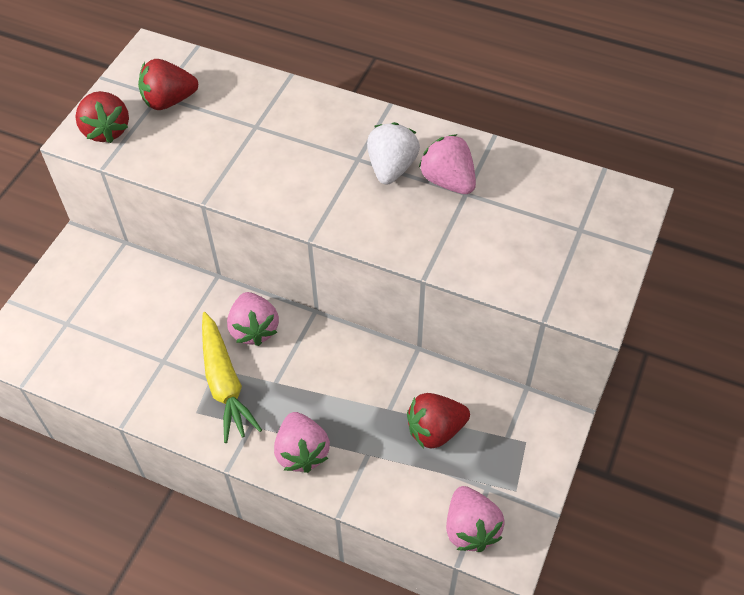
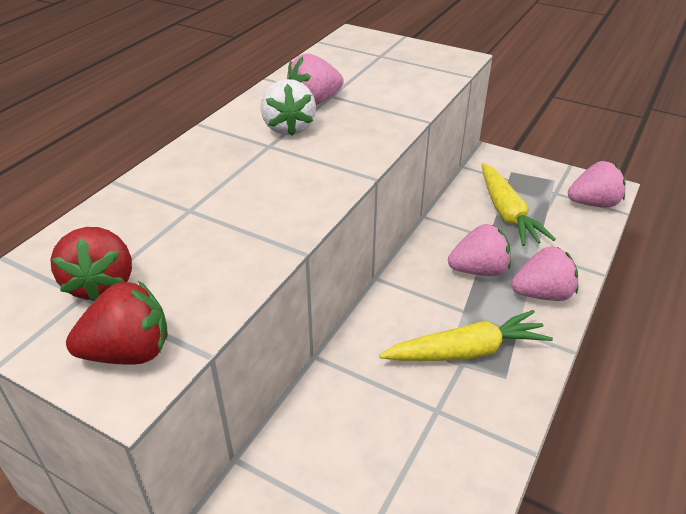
camera: 85 degrees left, 15 degrees down
pink strawberry [227,292,279,346] -> pink strawberry moved to [448,224,511,276]
white strawberry [367,122,420,185] -> white strawberry turned 120 degrees counterclockwise [261,79,316,136]
red strawberry [407,393,470,448] -> yellow carrot [482,163,556,246]

